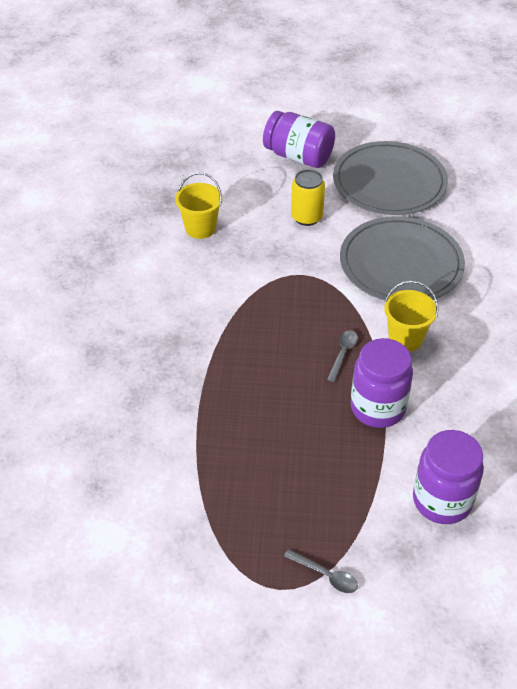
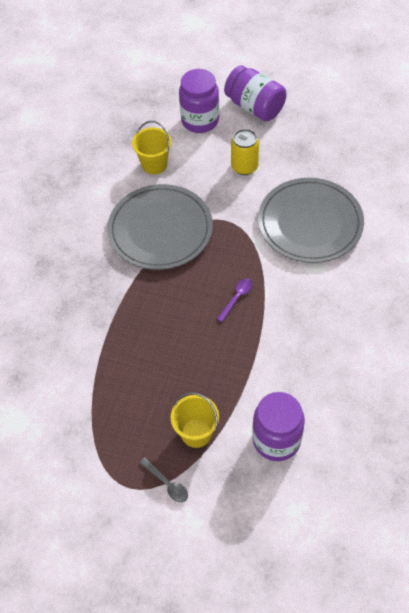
camera: 15 degrees right, 10 degrees up
grey spoon [327,330,358,382] -> purple spoon [217,278,253,322]
grey plate [333,141,448,215] -> grey plate moved to [107,184,213,270]
purple jar [350,338,413,428] -> purple jar moved to [179,69,219,133]
yellow bucket [384,281,439,352] -> yellow bucket moved to [171,392,219,448]

